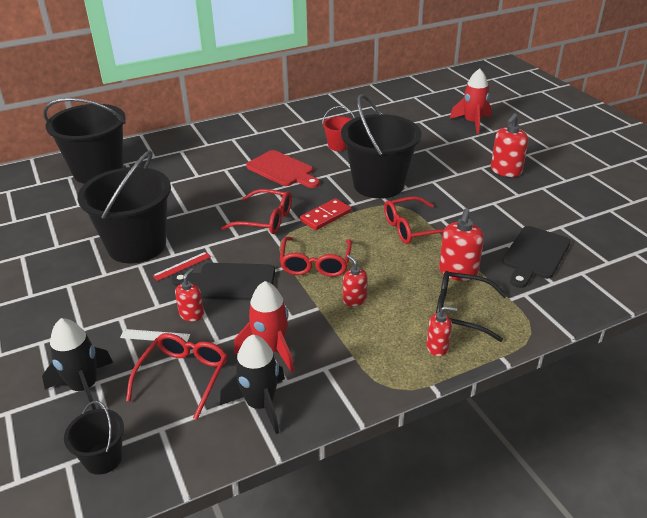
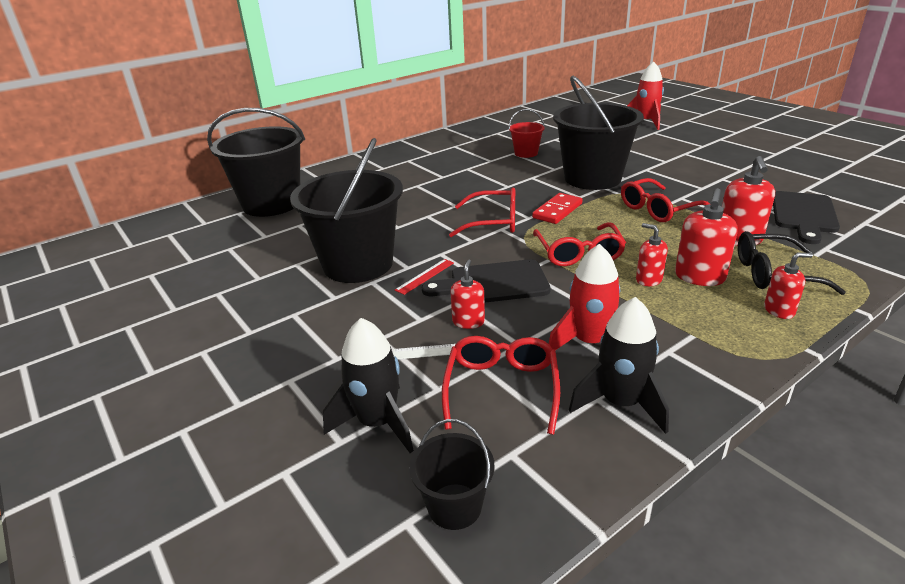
camera: 10 degrees left, 5 degrees down
red cutting board [246,150,320,188] -> none
red soap dispenser [491,113,528,177] -> red soap dispenser moved to [675,188,738,286]

